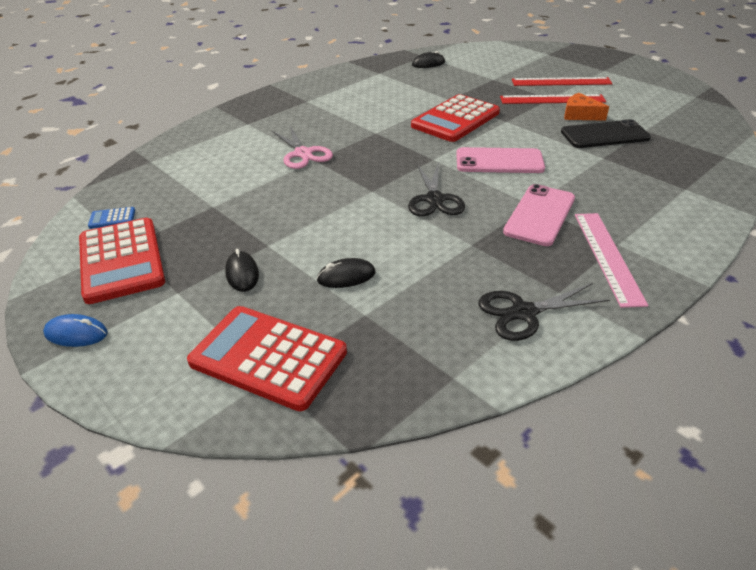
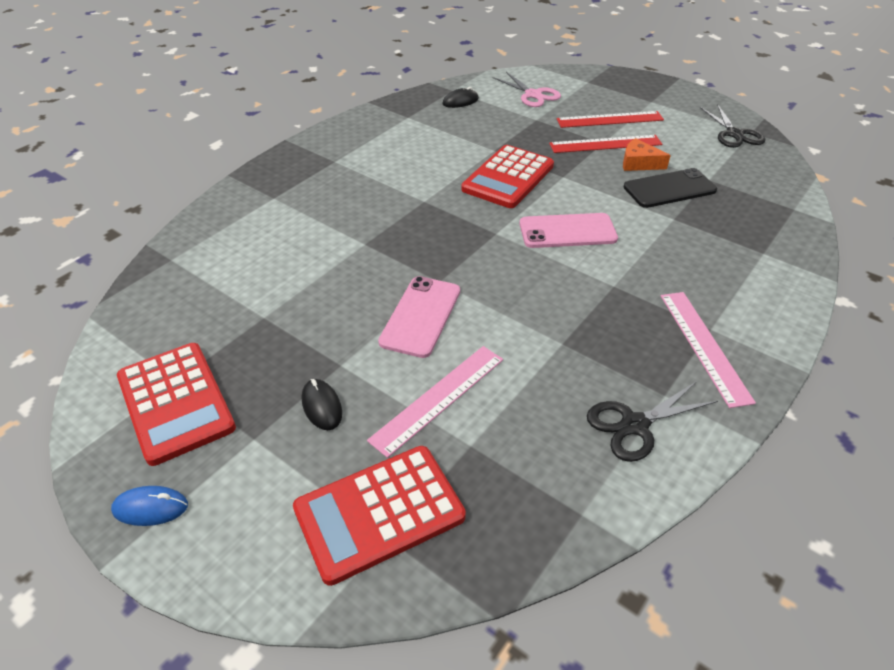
camera: 10 degrees left, 5 degrees up
blue calculator [88,207,135,229] -> none
red calculator [187,306,347,411] -> red calculator turned 45 degrees counterclockwise [293,446,466,586]
pink scissors [272,126,333,169] -> pink scissors moved to [493,72,561,107]
black mouse [317,258,375,288] -> pink ruler [367,346,503,458]
black scissors [408,162,465,216] -> black scissors moved to [700,104,765,148]
pink phone [503,184,575,246] -> pink phone moved to [378,276,460,358]

